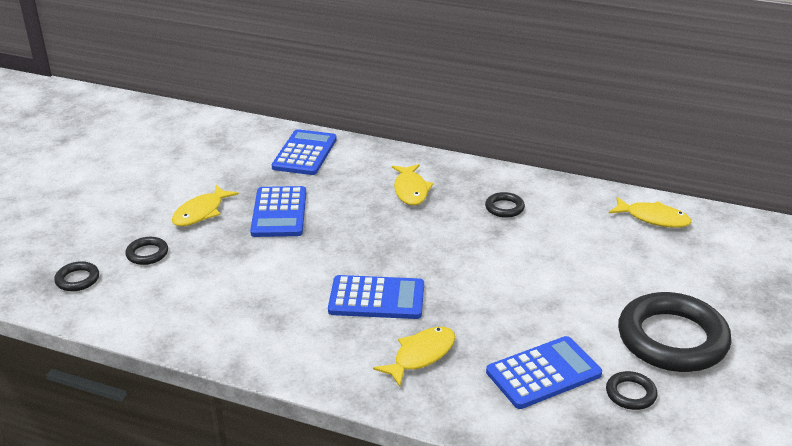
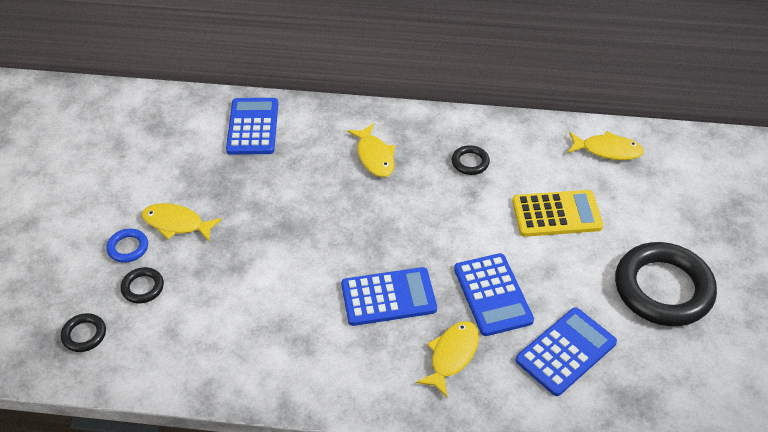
camera: 15 degrees left, 15 degrees up
yellow fish [172,185,239,226] -> yellow fish turned 90 degrees clockwise [142,203,222,241]
blue calculator [250,186,306,237] -> blue calculator moved to [454,253,534,336]
black ring [606,371,657,410] -> none
none -> blue ring [106,229,148,263]
none -> yellow calculator [512,190,603,237]

